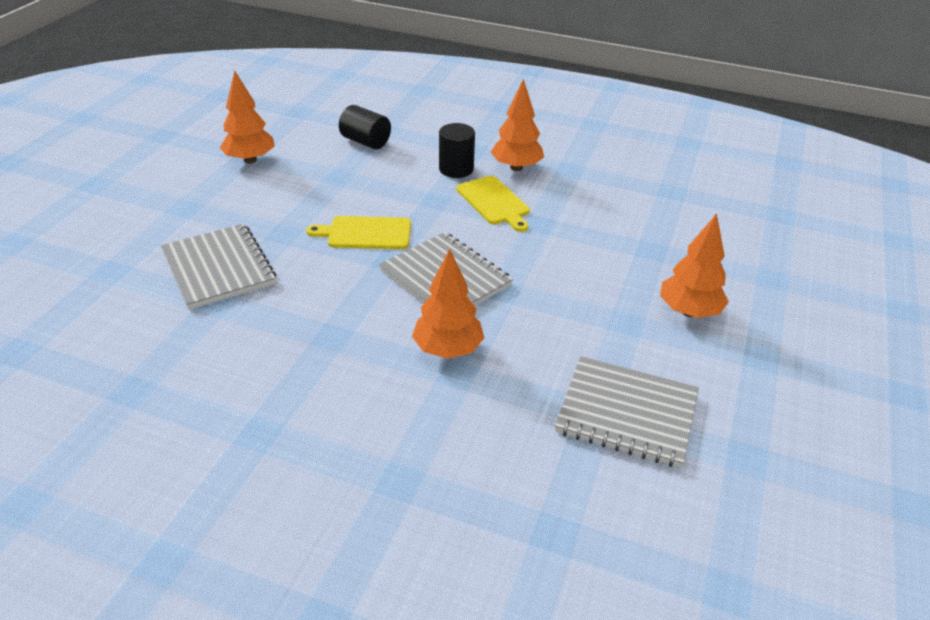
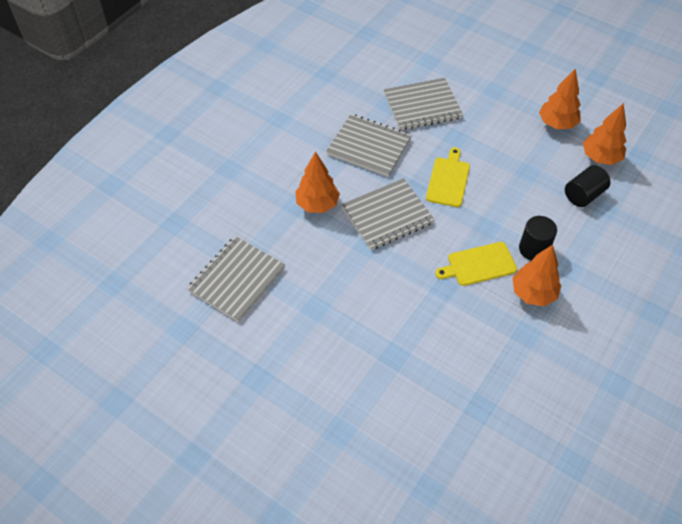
camera: 105 degrees right, 15 degrees up
orange tree [660,213,729,318] -> orange tree moved to [583,103,626,165]
none -> grey notebook [326,114,412,177]

